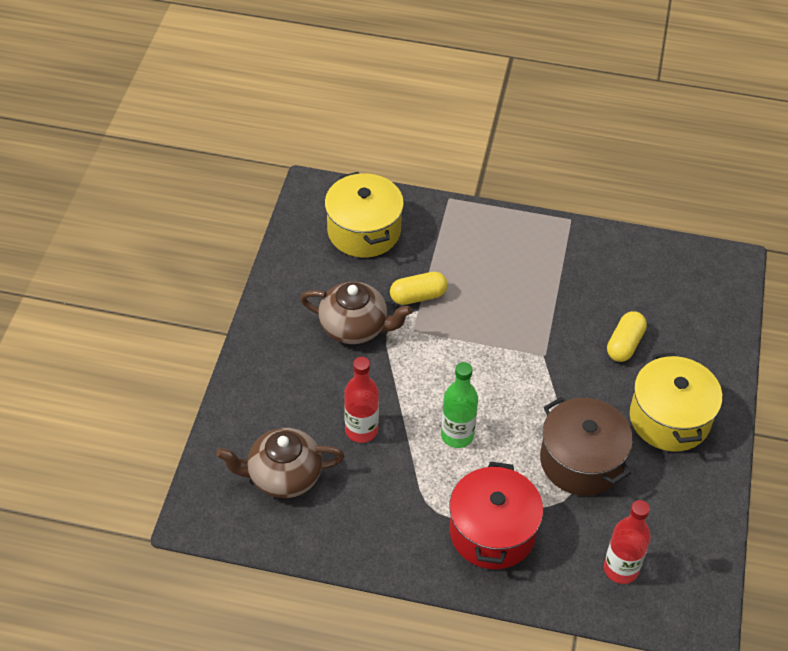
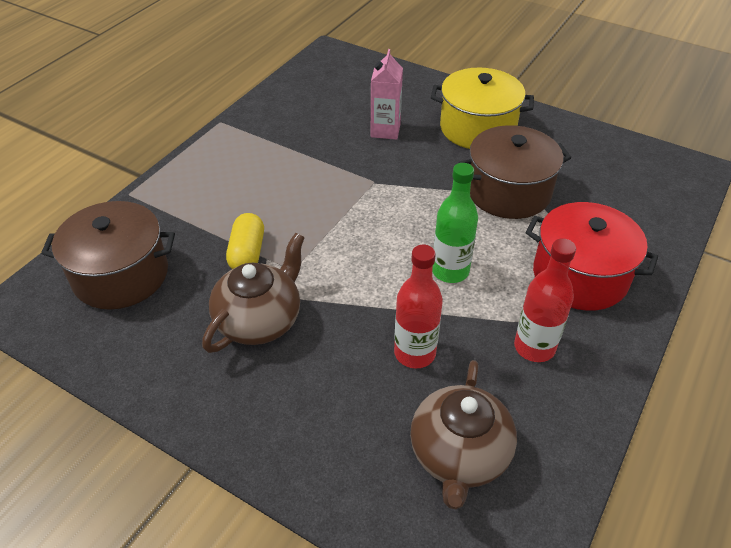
camera: 70 degrees left, 5 degrees down
yellow pot [325,172,404,258] -> brown pot [41,201,175,310]
red bottle [604,500,651,584] -> red bottle moved to [514,238,576,362]
yellow capsule [607,311,647,362] -> pink carton [371,49,403,140]

